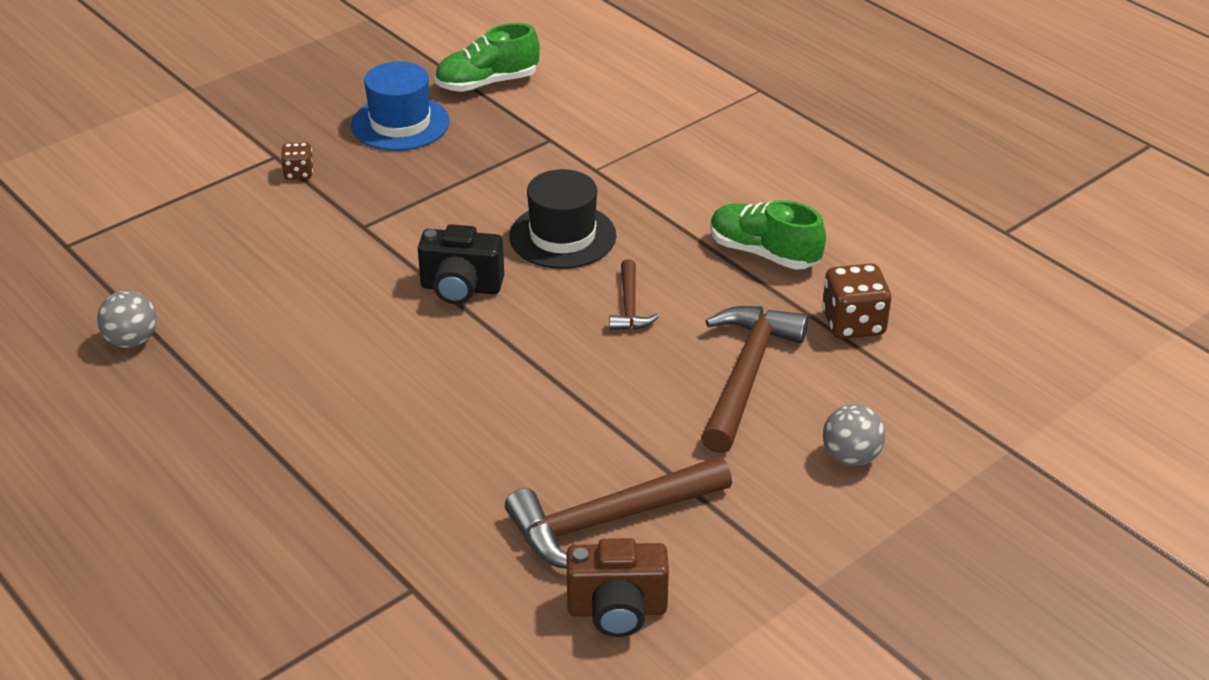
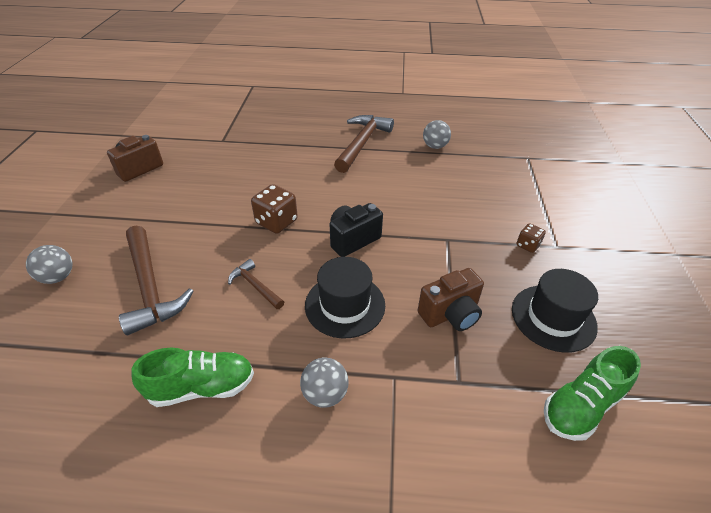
camera: 135 degrees right, 5 degrees up
blue hat [351,61,449,151] -> black hat [512,269,598,353]
green shoe [435,23,540,92] -> green shoe turned 150 degrees counterclockwise [544,346,641,441]
brown hammer [505,456,732,569] -> brown hammer moved to [334,115,394,173]
brown dice [822,264,891,339] -> brown dice moved to [251,184,298,234]
none -> grey ball [300,358,349,408]
none -> brown camera [418,268,484,331]

